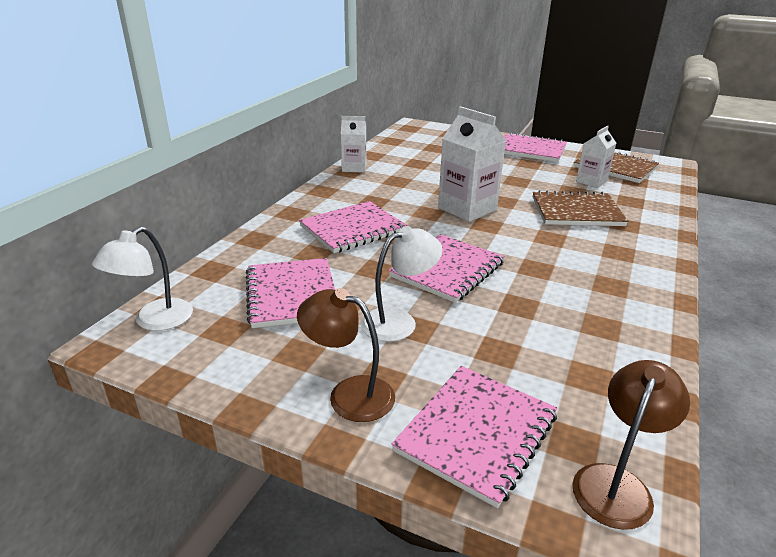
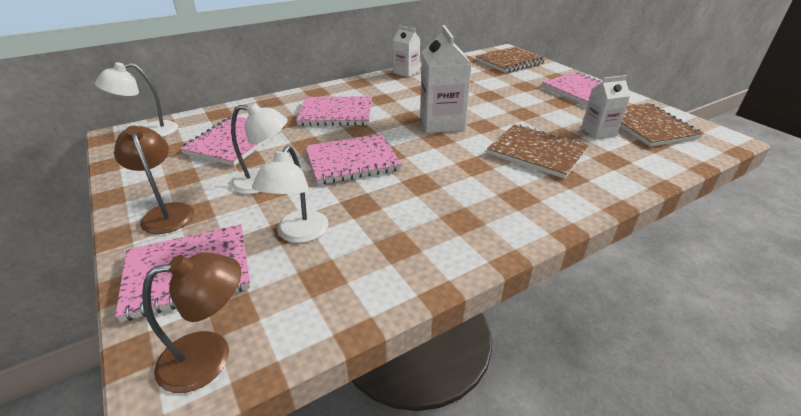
camera: 35 degrees right, 5 degrees up
none -> white lamp [252,145,329,243]
none -> brown notebook [476,47,546,73]

